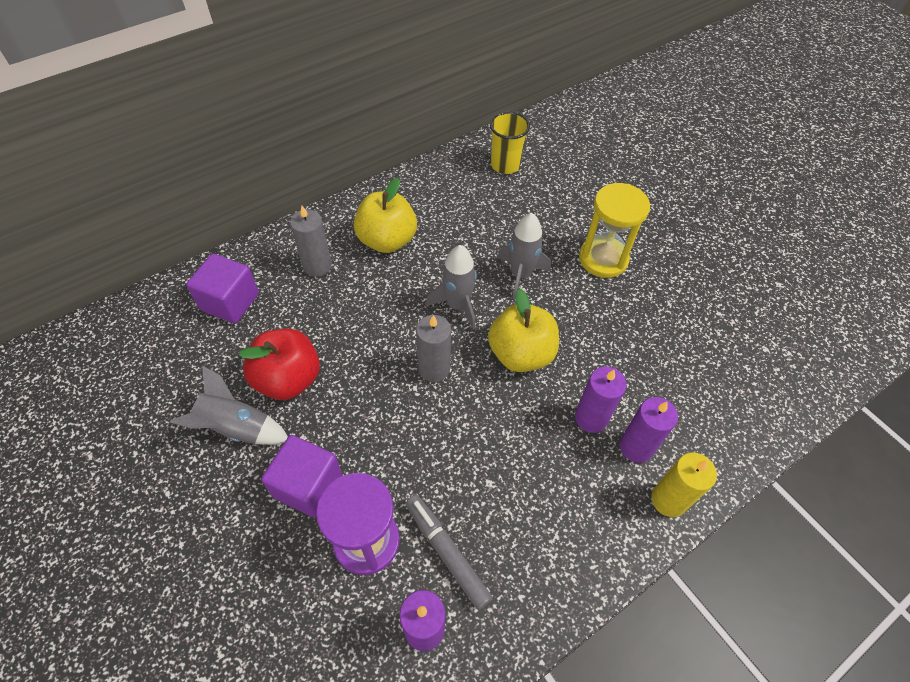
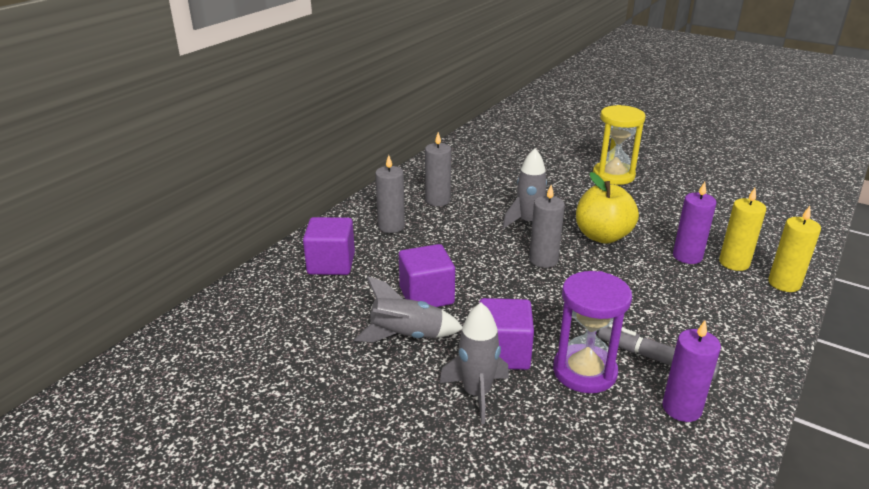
camera: 20 degrees left, 25 degrees down
red apple [239,328,320,400] -> purple cube [399,244,455,307]
yellow apple [354,178,417,253] -> grey candle [425,132,451,206]
yellow cup [490,112,530,174] -> none
grey rocket [498,213,551,299] -> grey rocket moved to [439,303,509,424]
purple candle [620,397,678,463] -> yellow candle [719,188,766,271]

